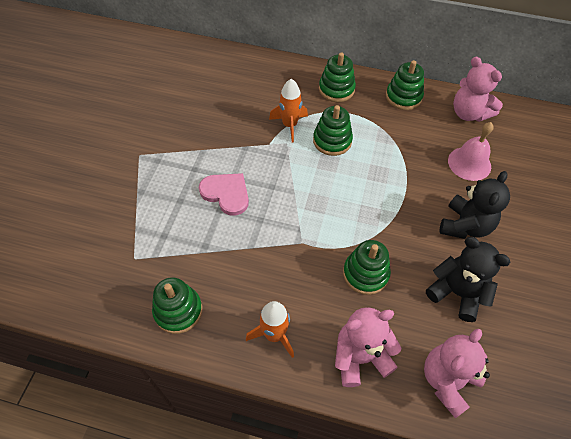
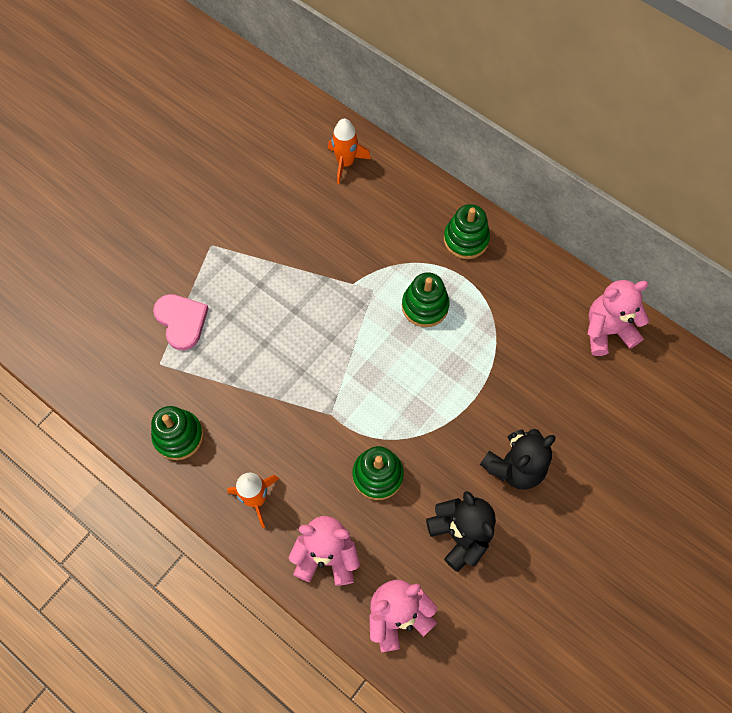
camera: 25 degrees right, 10 degrees up
pink heart [199,173,249,216] -> pink heart moved to [153,294,209,350]
orange rocket [269,79,308,143] -> orange rocket moved to [328,118,371,184]
green stacking toy [386,60,424,110] -> none
pink bell [448,122,494,181] -> none
pink teddy bear [453,57,503,122] -> pink teddy bear turned 90 degrees clockwise [587,280,649,356]

